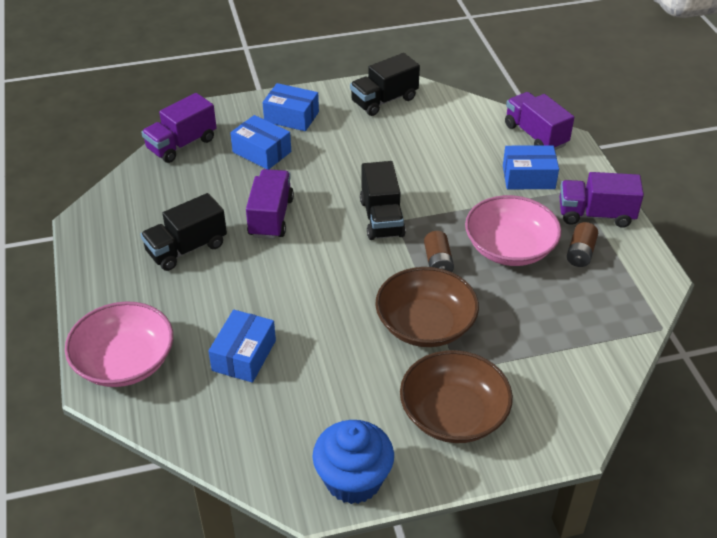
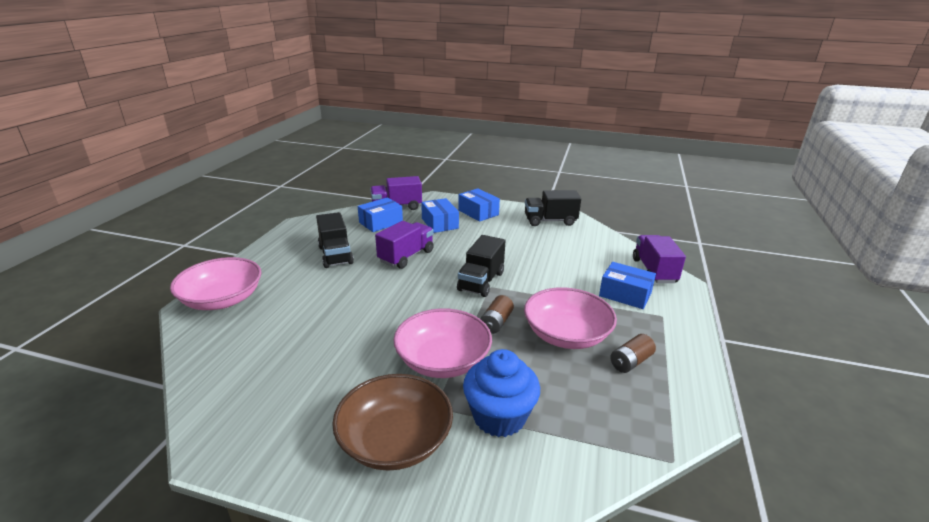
camera: 30 degrees right, 15 degrees down
black truck [140,193,227,271] -> black truck turned 105 degrees counterclockwise [316,212,354,268]
blue box [208,310,276,383] -> blue box moved to [358,197,403,232]
blue cupcake [312,420,394,504] -> blue cupcake moved to [463,349,540,437]
brown bowl [375,267,479,347] -> pink bowl [393,308,492,378]
purple truck [560,172,644,228] -> none

